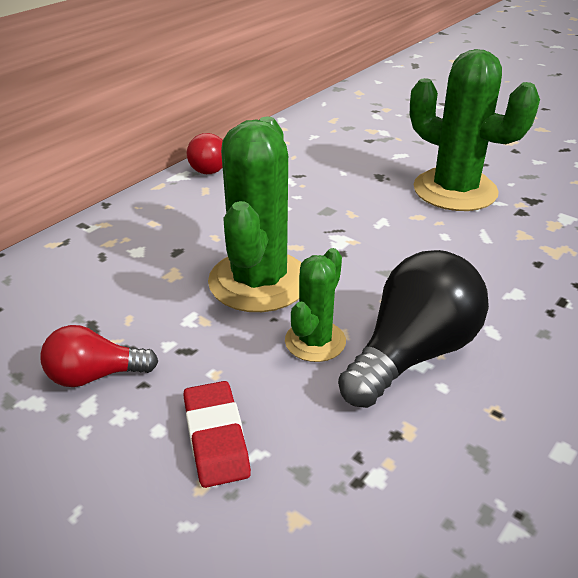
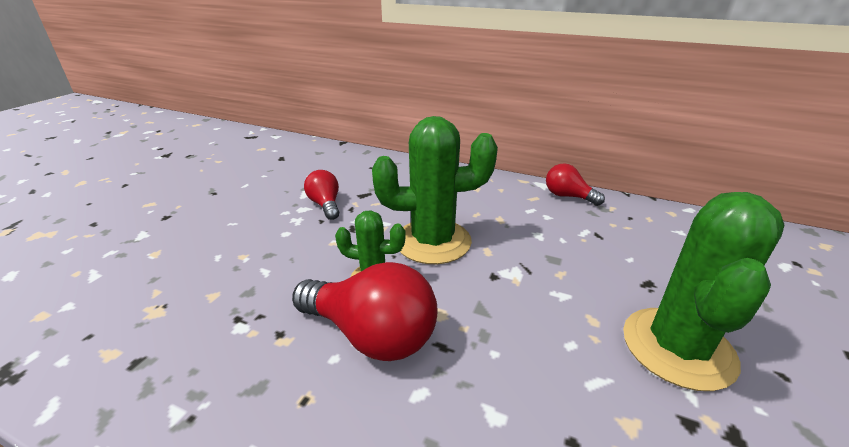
camera: 75 degrees right, 5 degrees down
red eraser [183,381,251,488] -> none
black light bulb [338,250,489,408] -> red light bulb [292,262,438,361]

